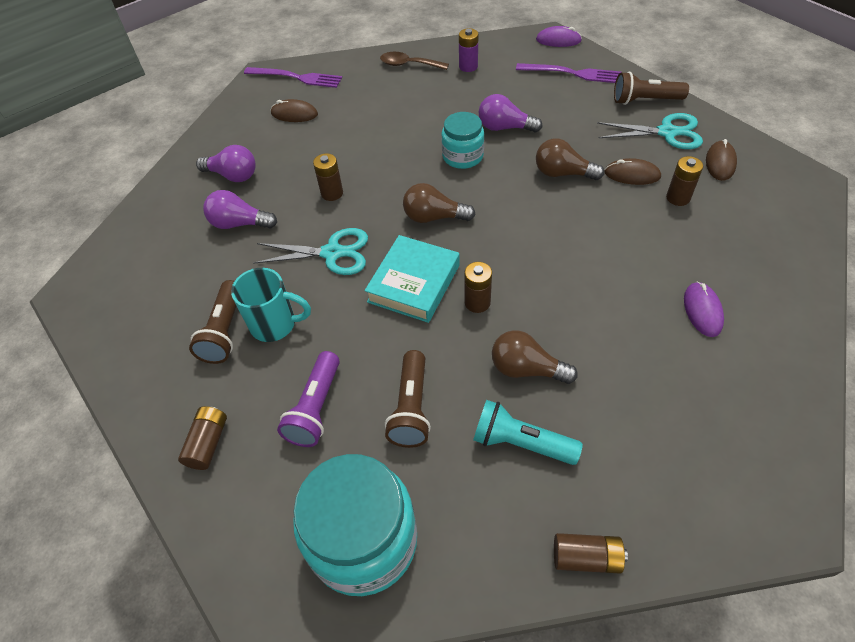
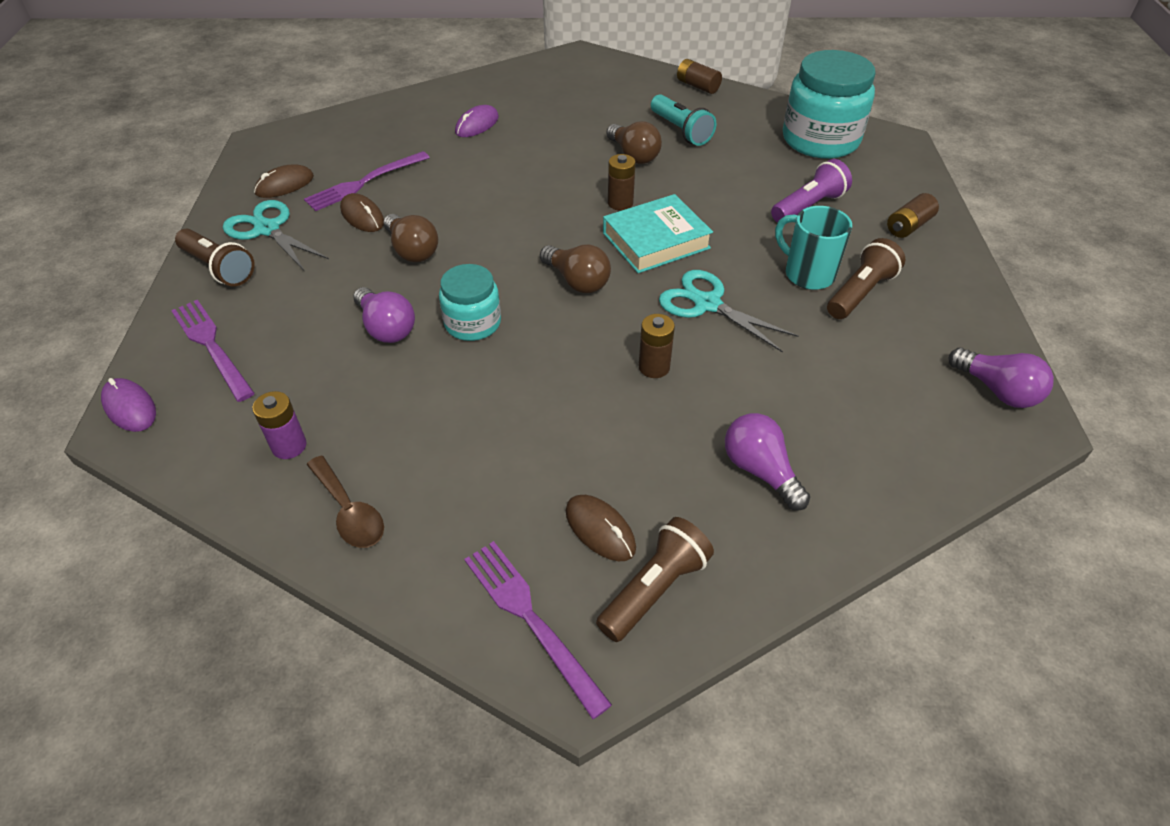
camera: 145 degrees left, 5 degrees down
purple light bulb [203,190,277,229] -> purple light bulb moved to [949,348,1054,408]
brown flashlight [385,350,431,448] -> brown flashlight moved to [596,517,714,642]
brown battery [666,156,703,206] -> purple fork [304,151,430,211]

